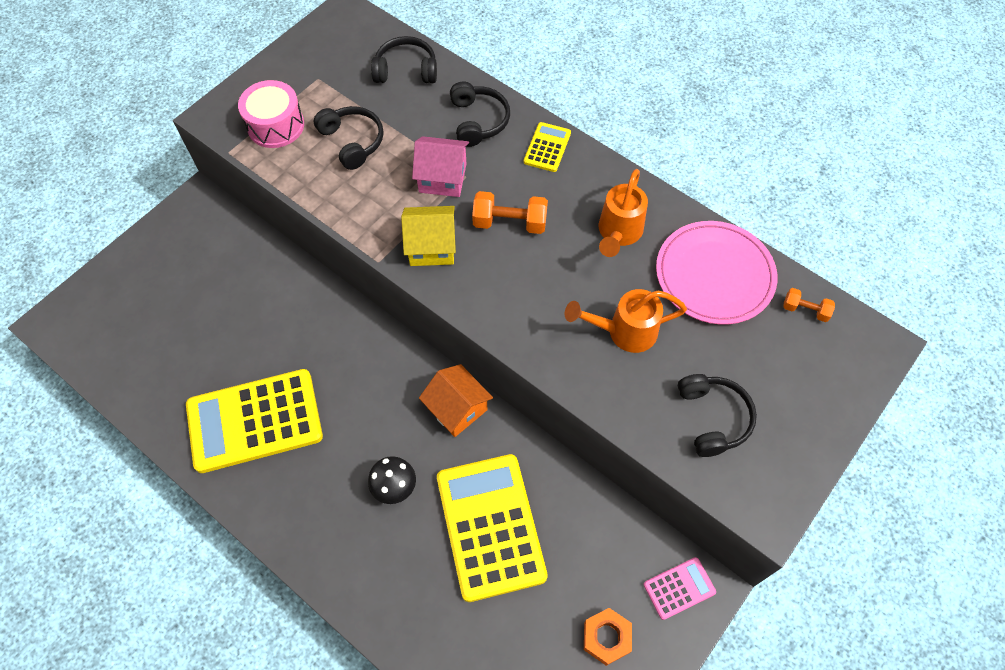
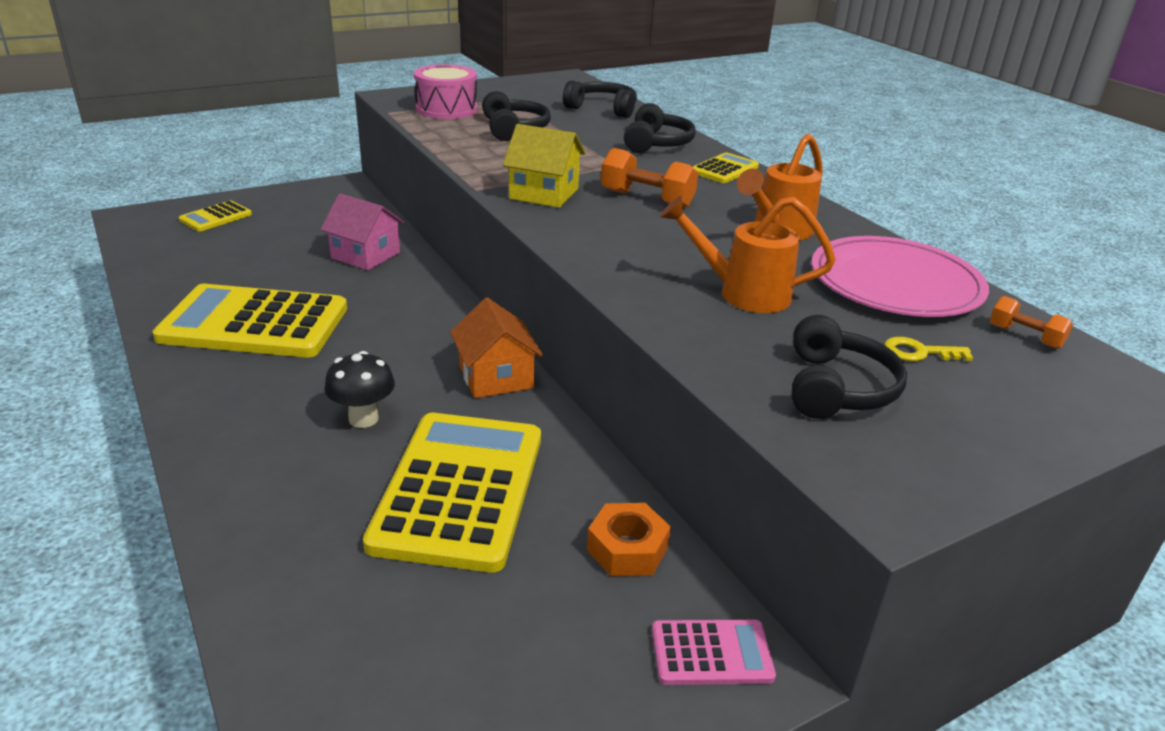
camera: 20 degrees right, 30 degrees down
pink house [412,136,469,197] -> pink house moved to [320,194,404,270]
orange nut [584,608,632,666] -> orange nut moved to [587,503,671,576]
none -> yellow calculator [179,200,252,231]
none -> yellow key [884,337,973,361]

